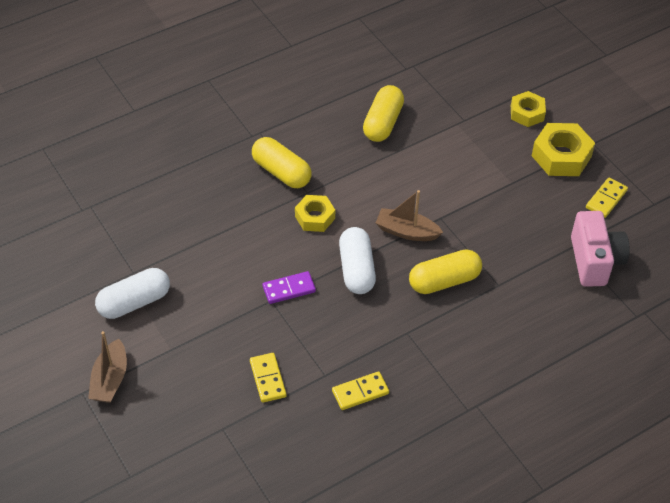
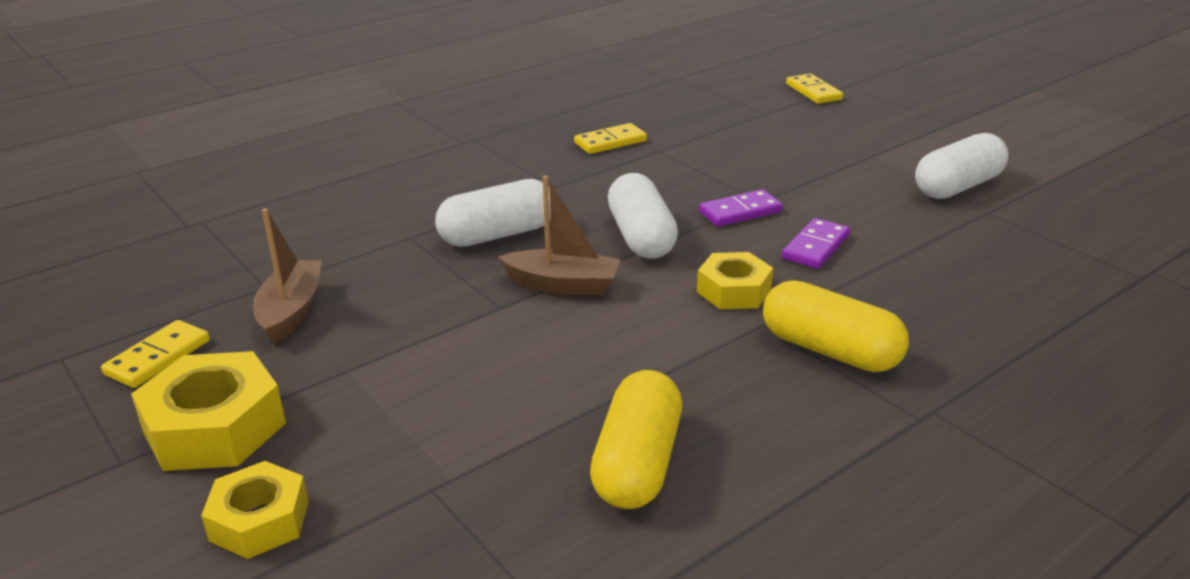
camera: 175 degrees right, 20 degrees down
brown boat [88,331,127,403] -> brown boat moved to [253,208,322,344]
yellow domino [250,353,287,403] -> yellow domino moved to [786,74,843,104]
yellow capsule [409,249,482,294] -> white capsule [435,179,551,247]
pink camera [571,211,630,287] -> none
none -> purple domino [782,218,850,269]

